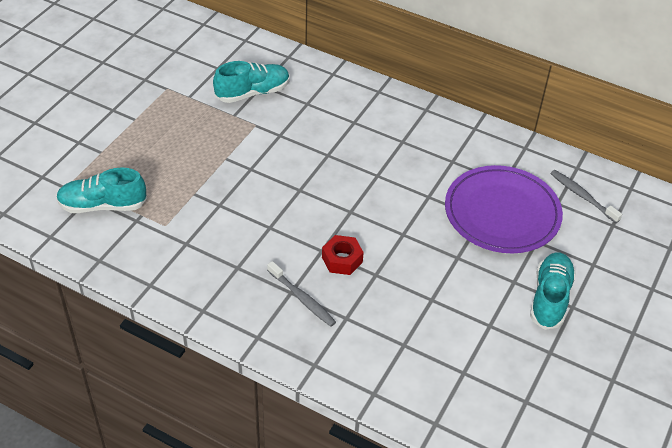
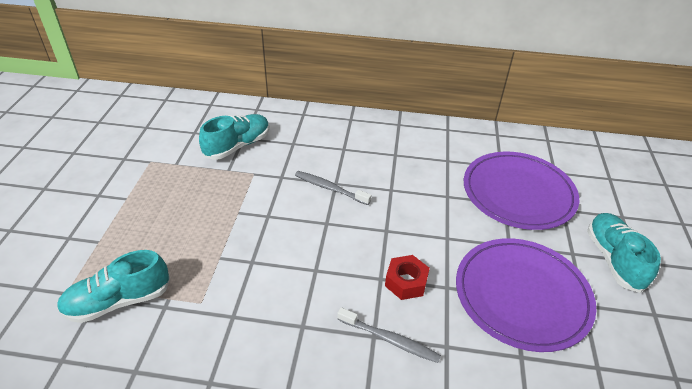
camera: 20 degrees left, 5 degrees down
grey toothbrush [550,170,622,223] -> grey toothbrush moved to [295,171,371,205]
none -> purple plate [456,238,596,352]

